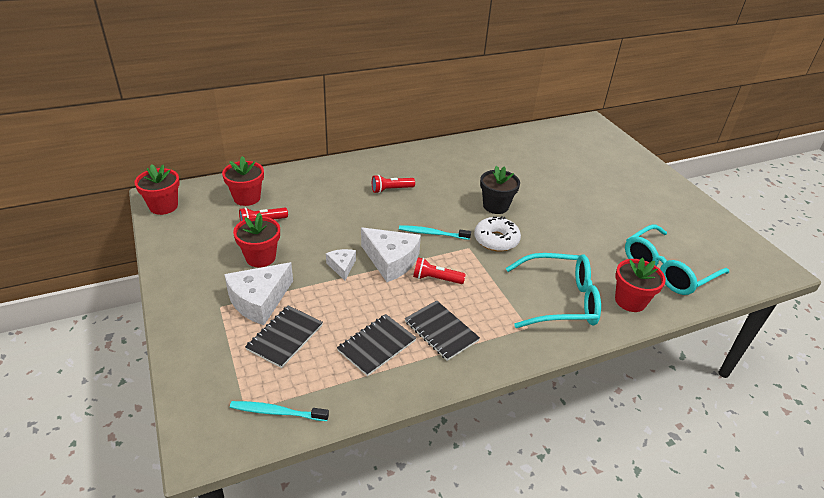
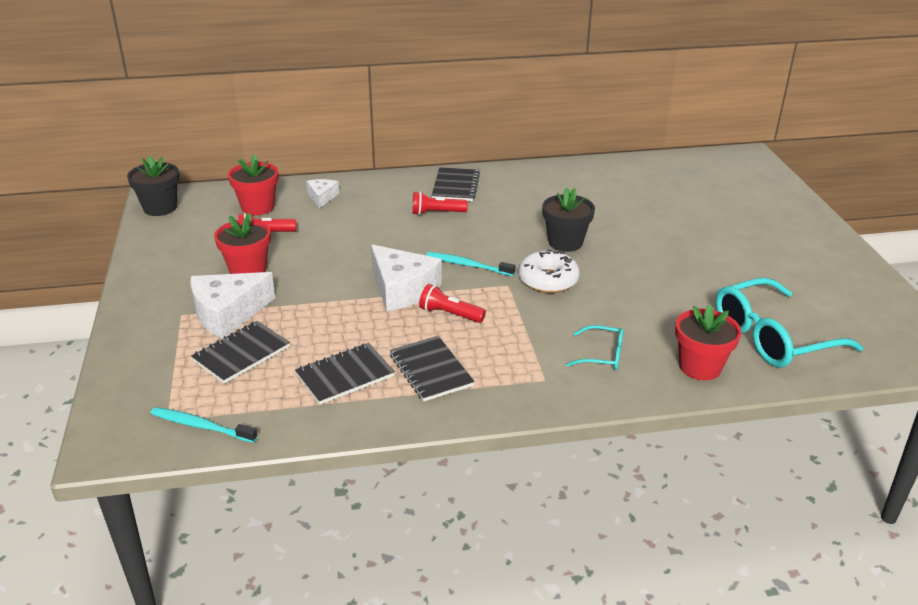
camera: 15 degrees right, 5 degrees down
red flower pot [134,164,180,215] -> black flower pot [127,155,179,216]
white cheese [326,249,356,281] -> white cheese moved to [306,179,339,208]
turquoise glasses [506,253,601,328] -> turquoise glasses [566,325,624,370], size x0.48
none -> black notebook [432,168,480,201]

